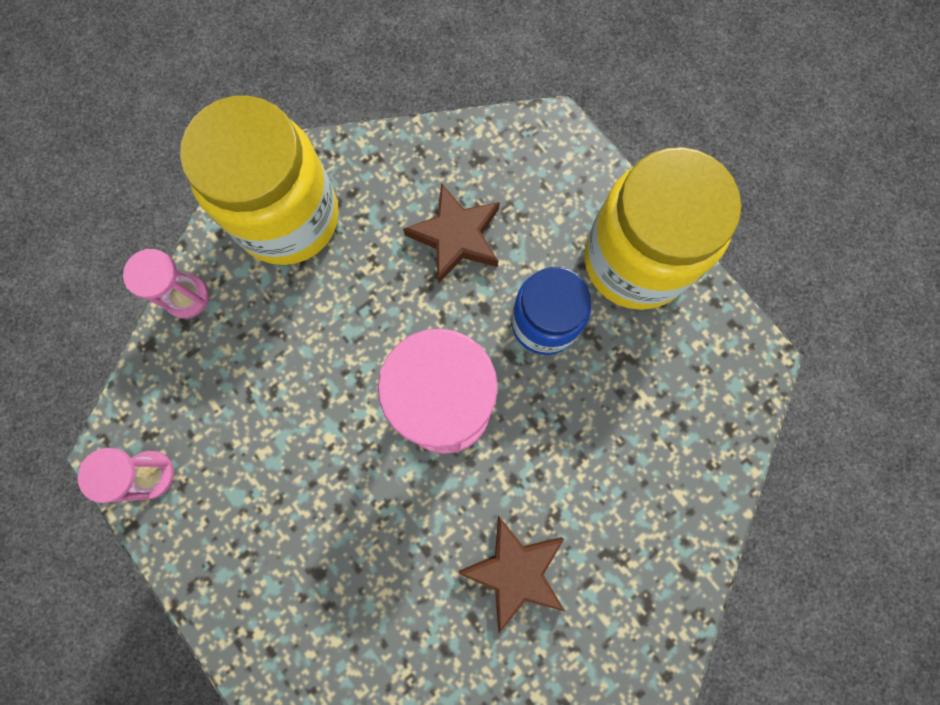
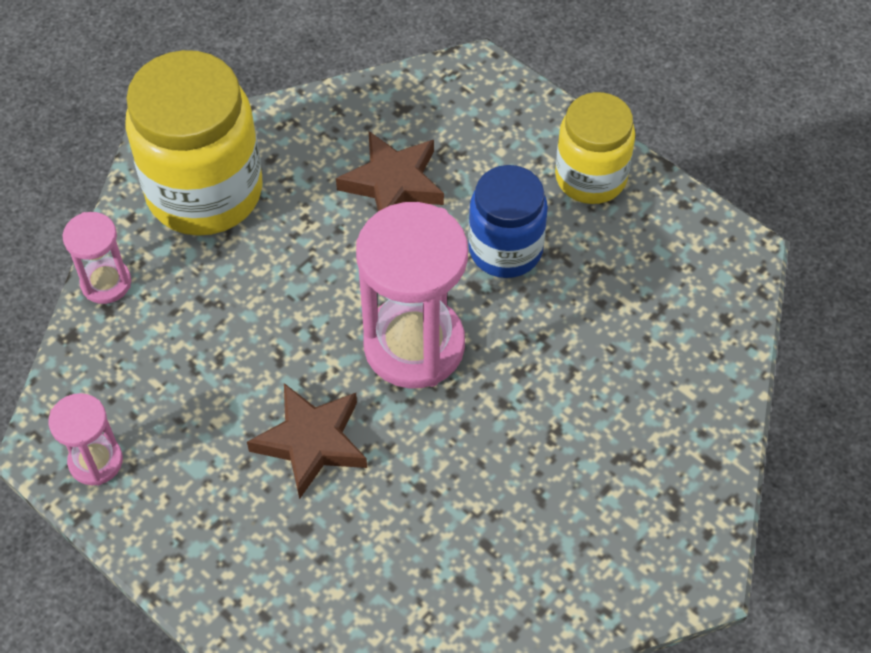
camera: 10 degrees left, 20 degrees down
brown star [458,516,565,633] -> brown star moved to [247,383,367,499]
yellow jar [584,147,741,310] -> yellow jar [555,92,635,204], size x0.62

